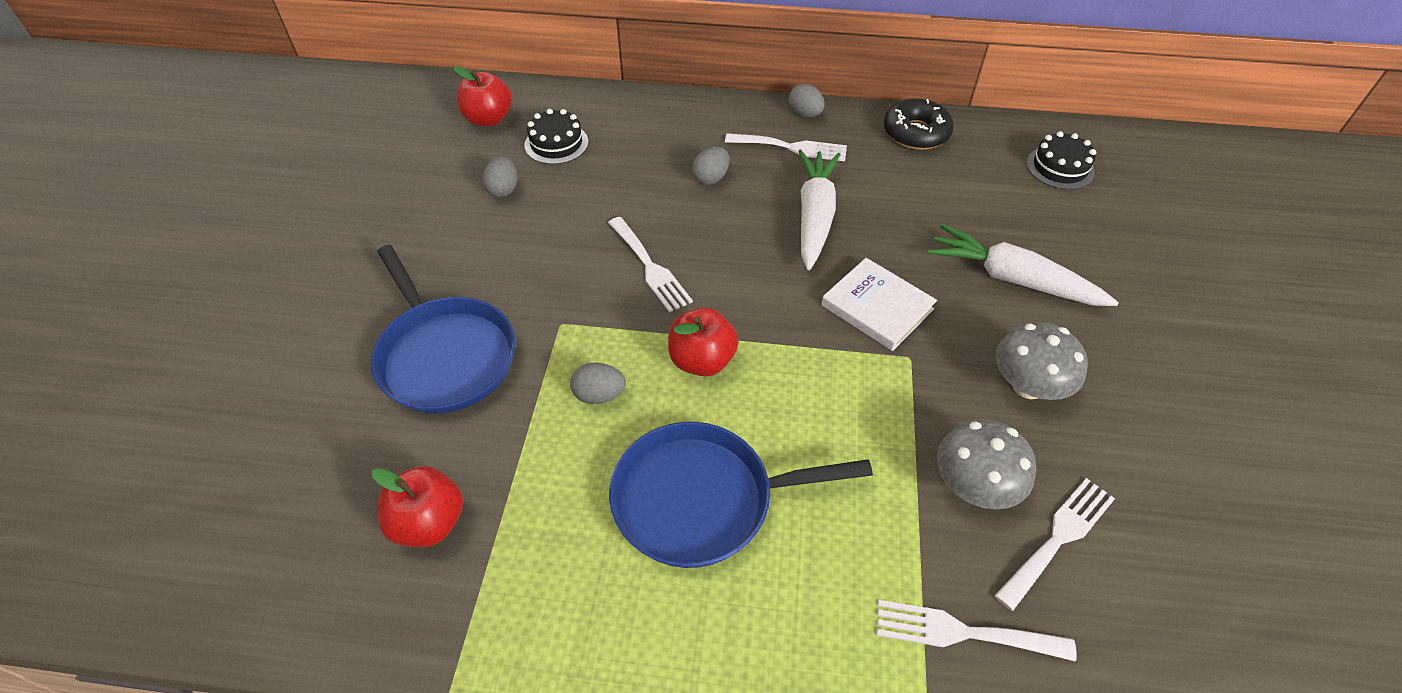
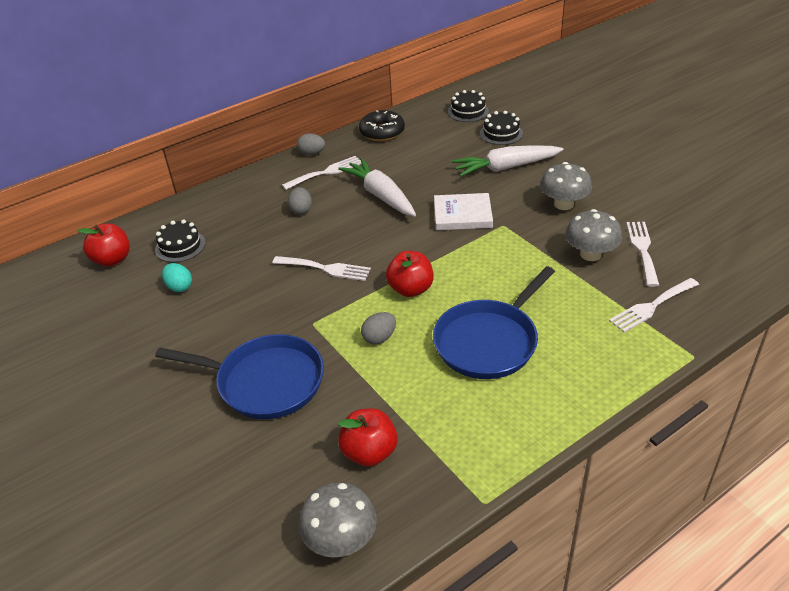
camera: 40 degrees left, 10 degrees down
grey egg [482,157,517,197] -> turquoise egg [162,263,192,292]
none -> grey mushroom [299,483,377,558]
none -> black cake [480,111,523,145]

